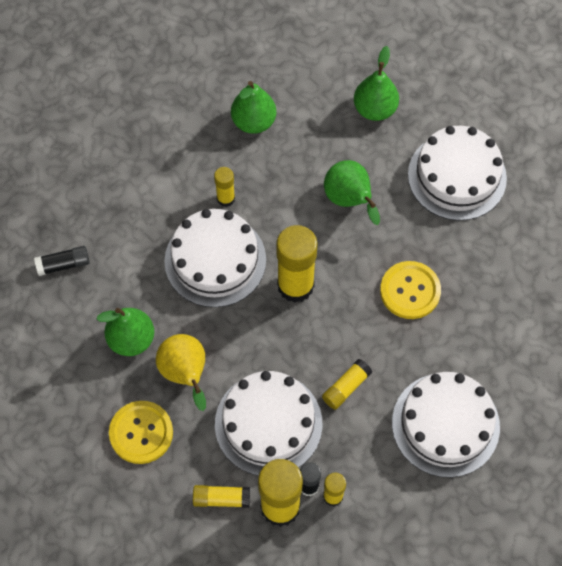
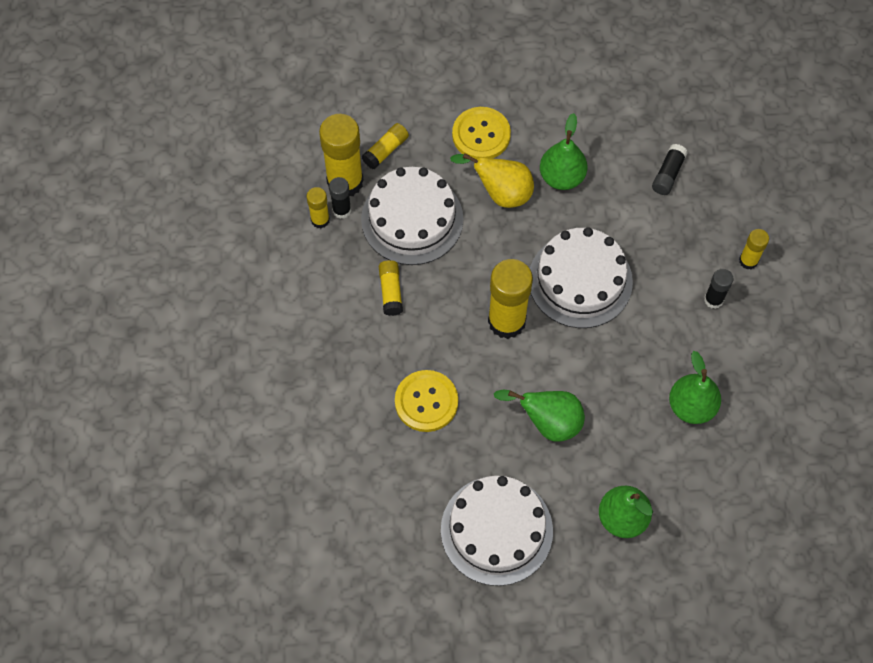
camera: 130 degrees right, 0 degrees up
yellow glue stick [214,167,235,207] -> yellow glue stick moved to [739,229,769,270]
white cake [392,372,500,478] -> none
none -> black glue stick [704,269,734,309]

